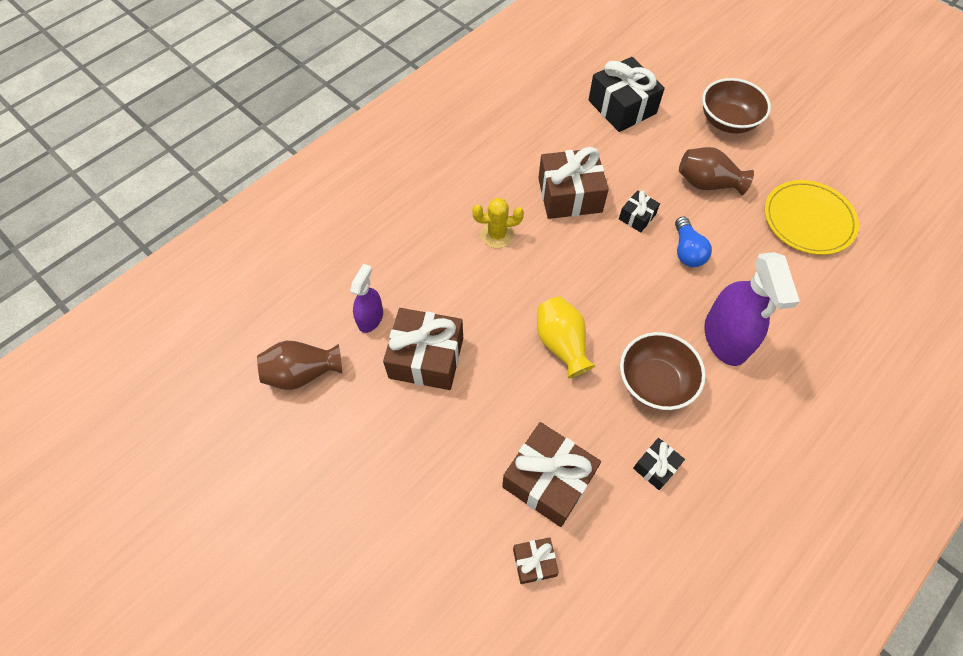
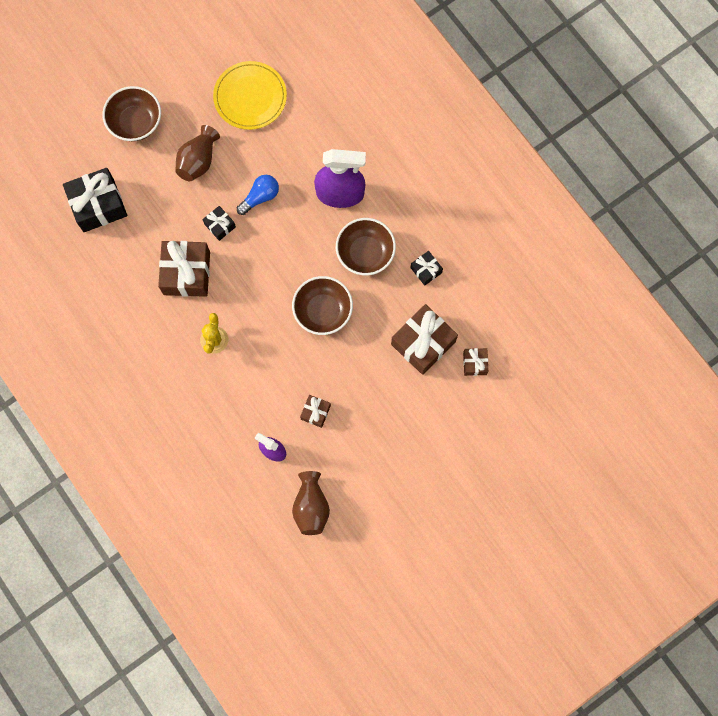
camera: 80 degrees left, 15 degrees up
brown gift [383,308,463,390] -> brown gift [300,395,331,428], size x0.50
yellow vase [537,297,596,378] -> brown bowl [292,276,353,335]
blue light bulb [675,216,712,267] -> blue light bulb turned 45 degrees counterclockwise [237,175,279,215]

